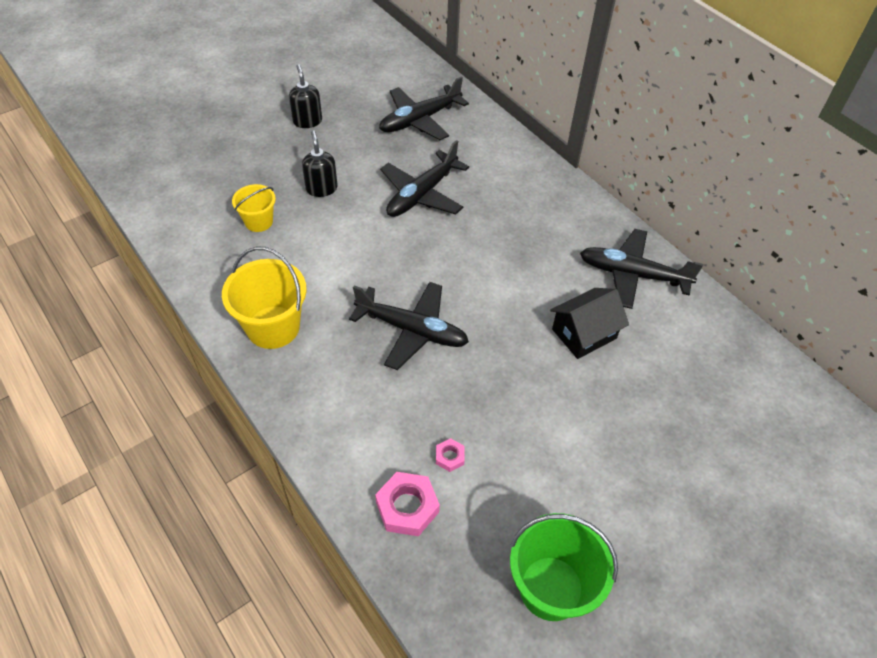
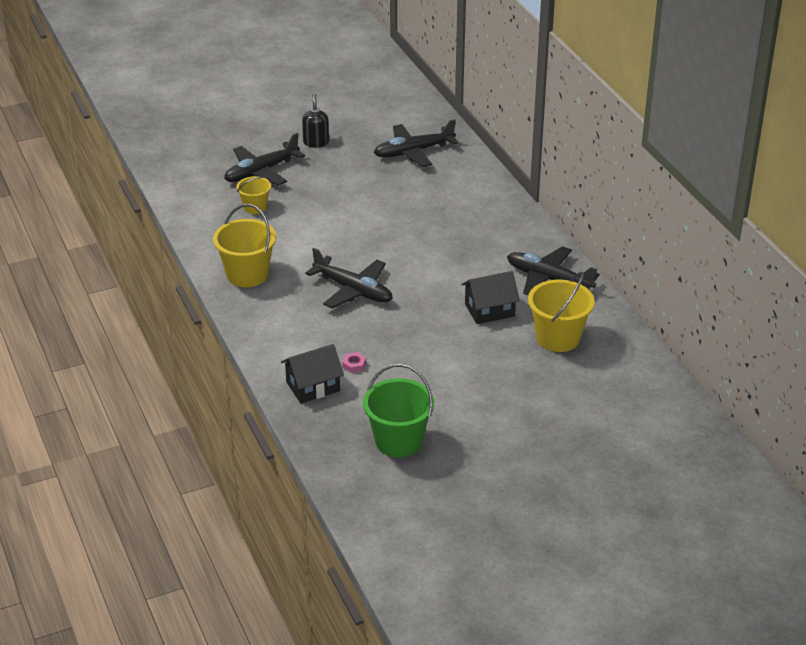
camera: 15 degrees right, 15 degrees down
black soap dispenser [302,130,338,197] -> none
pink nut [375,472,440,536] -> black house [281,344,344,403]
black plane [380,140,469,217] -> black plane moved to [224,133,305,185]
none -> yellow bucket [528,272,595,352]

